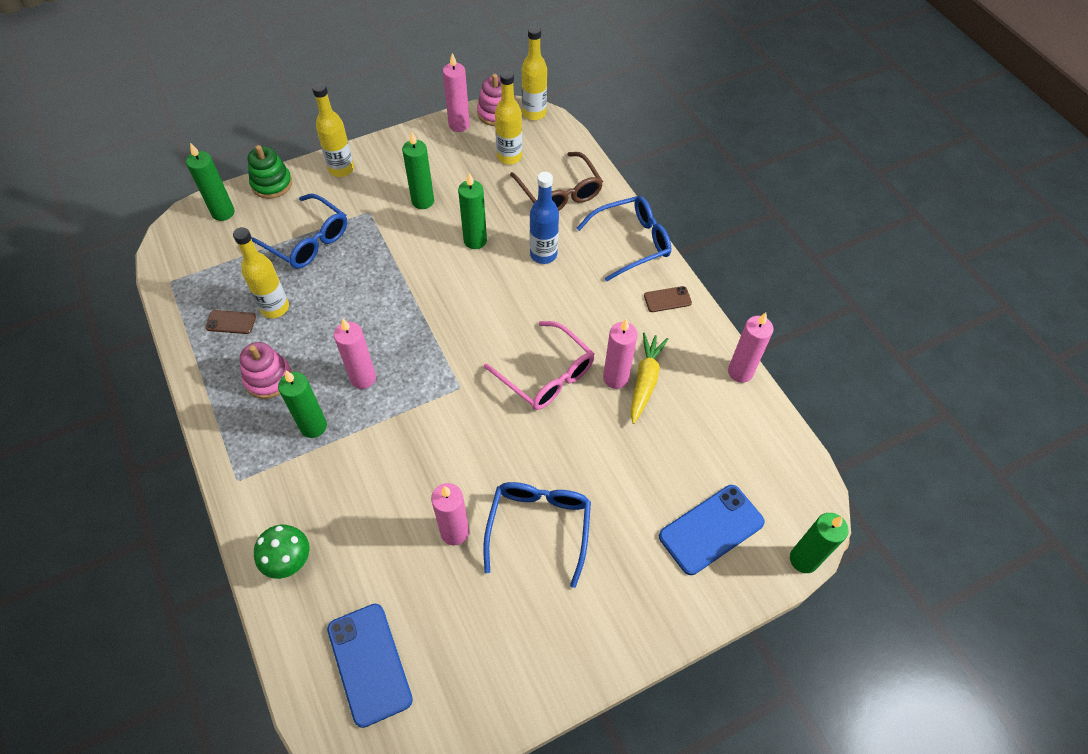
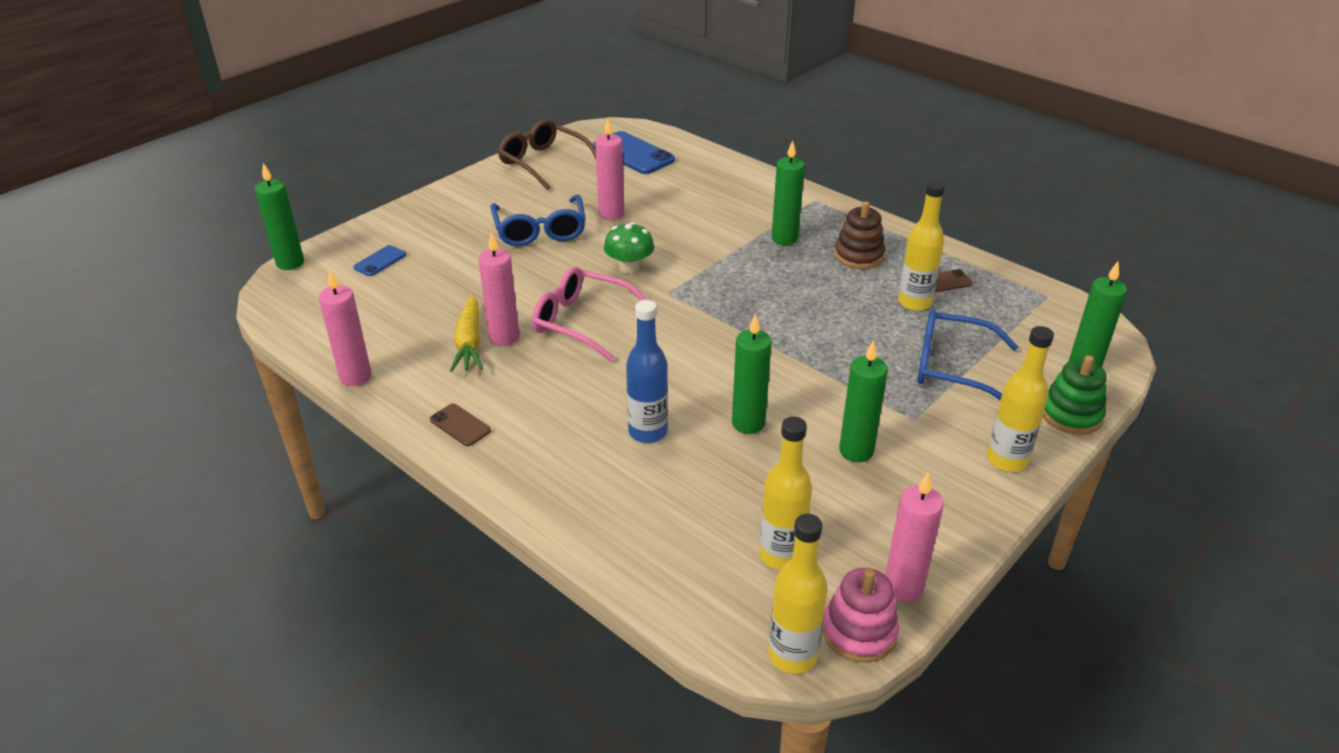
camera: 160 degrees right, 20 degrees down
pink stacking toy [240,342,292,399] -> brown stacking toy [834,201,885,269]
green mushroom [254,525,310,579] -> green mushroom moved to [604,222,654,273]
pink candle [334,319,376,389] -> none
brown glasses [510,152,603,211] -> brown glasses moved to [498,119,596,190]
blue glasses [576,196,671,281] -> none
brown phone [644,286,692,312] -> brown phone turned 75 degrees clockwise [430,404,491,446]
blue phone [659,485,765,575] -> blue phone [353,245,406,276], size x0.52

